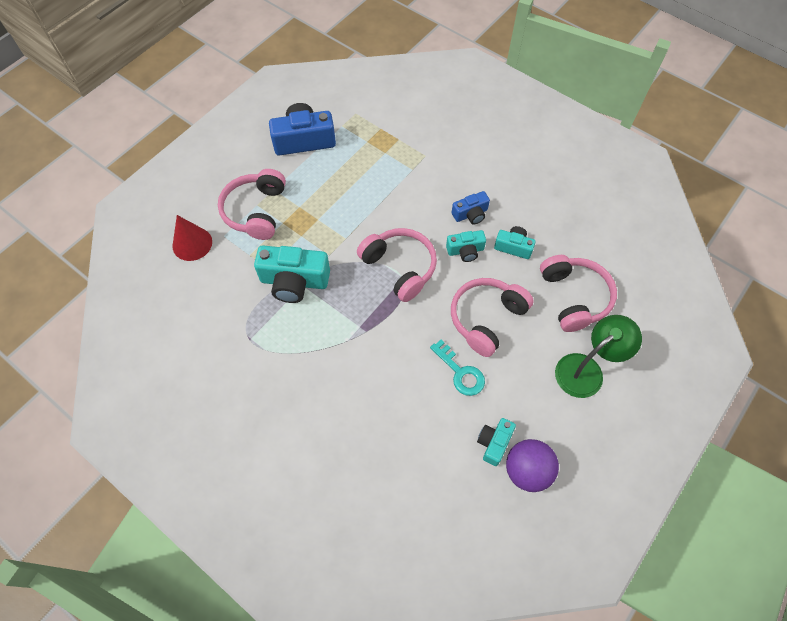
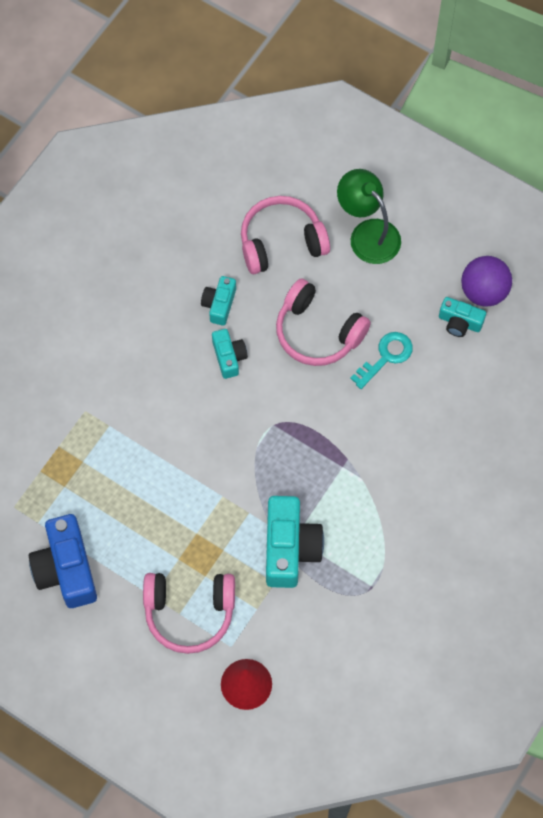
camera: 95 degrees left, 5 degrees up
pink headphones [357,228,437,302] -> none
blue camera [452,191,490,225] -> none

